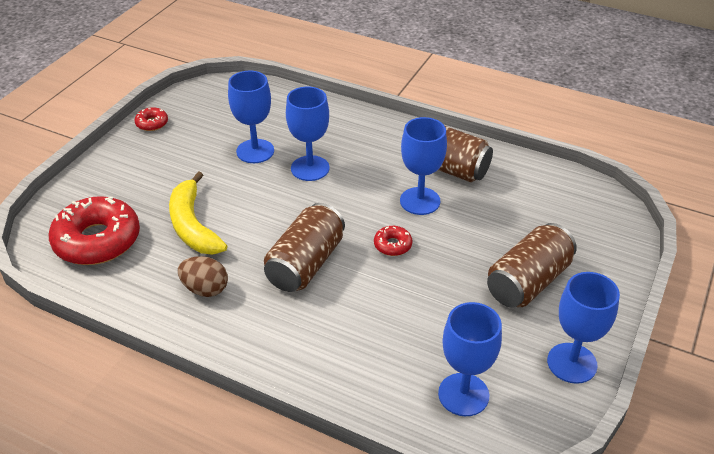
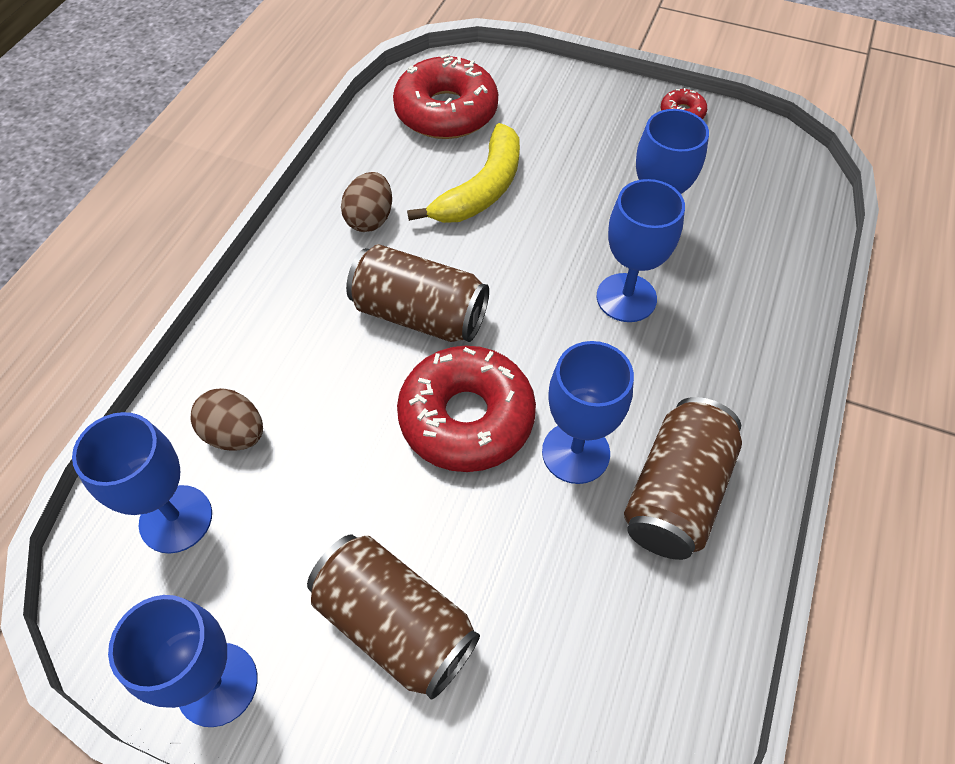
camera: 85 degrees right, 15 degrees up
yellow banana [169,171,227,255] -> yellow banana turned 150 degrees clockwise [407,123,520,223]
red donut [374,226,412,256] -> red donut [397,346,536,472], size x2.27
none -> brown egg [190,388,263,451]

